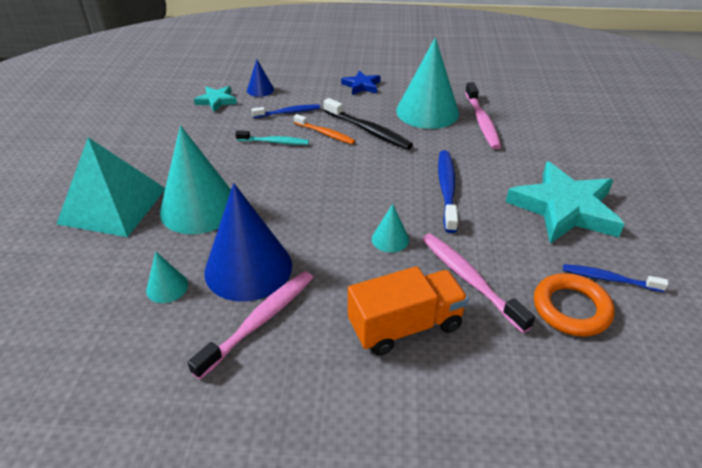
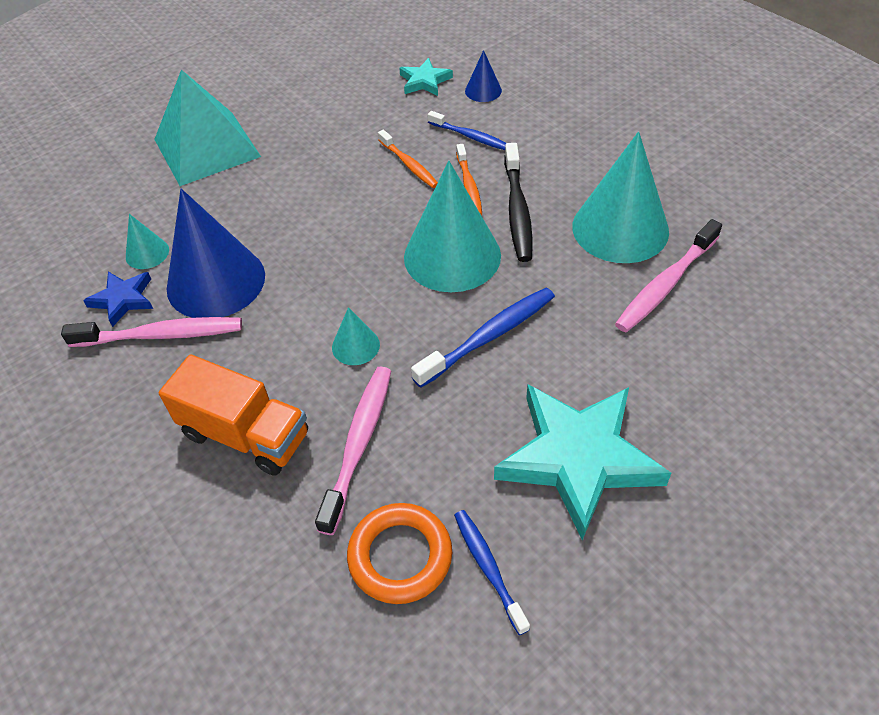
camera: 50 degrees right, 10 degrees up
turquoise cone [160,125,231,234] -> turquoise cone moved to [404,161,501,292]
turquoise toothbrush [235,130,309,145] -> orange toothbrush [378,130,438,188]
blue star [341,70,381,95] -> blue star moved to [83,272,153,327]

